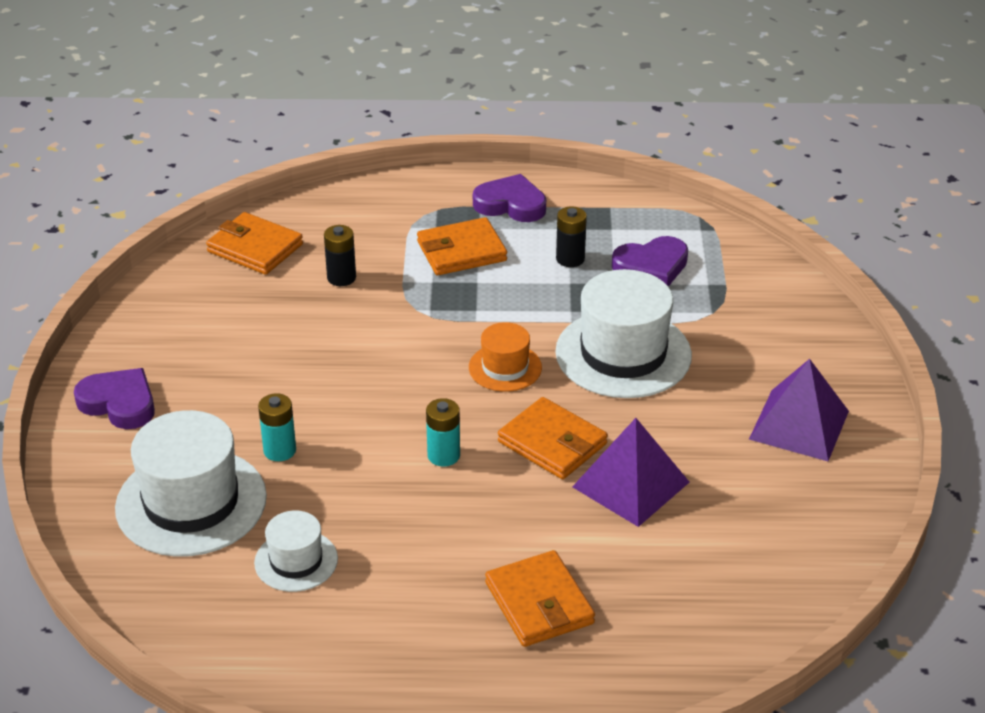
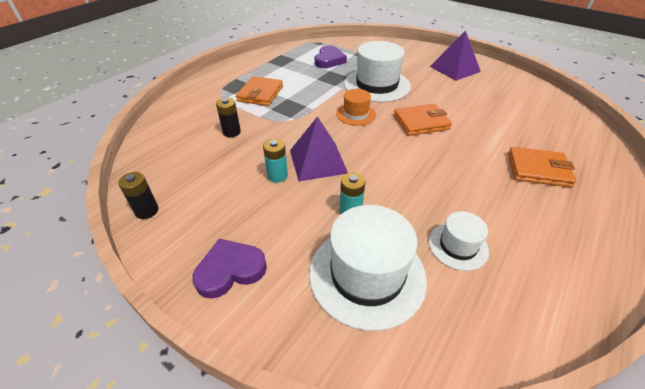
camera: 55 degrees left, 5 degrees up
orange wallet [206,212,303,275] -> none
turquoise battery [426,398,460,467] -> turquoise battery moved to [263,139,288,183]
purple heart [473,174,546,222] -> none
black battery [556,206,587,267] -> black battery moved to [118,172,159,219]
purple pyramid [572,418,689,527] -> purple pyramid moved to [290,116,348,181]

